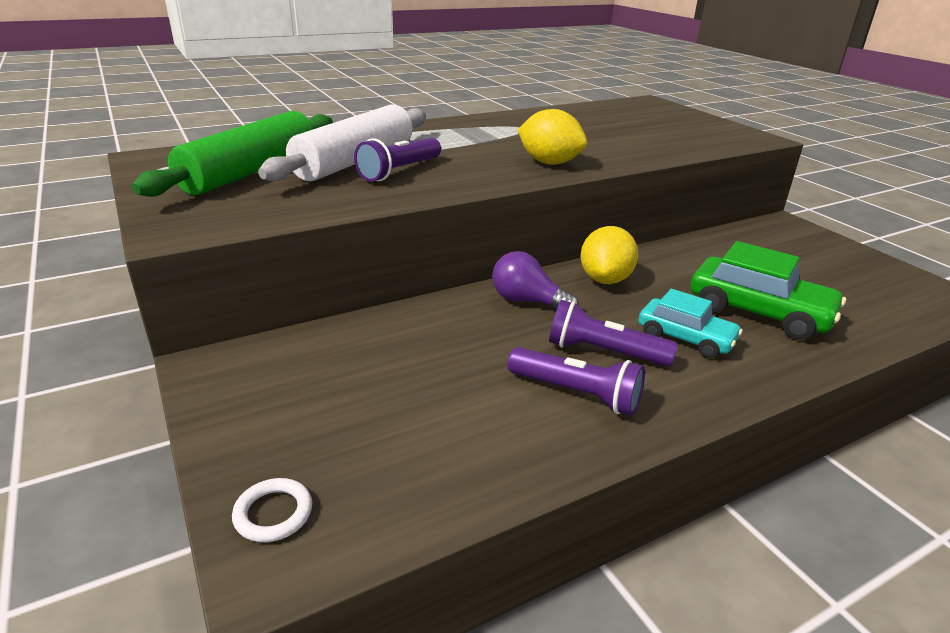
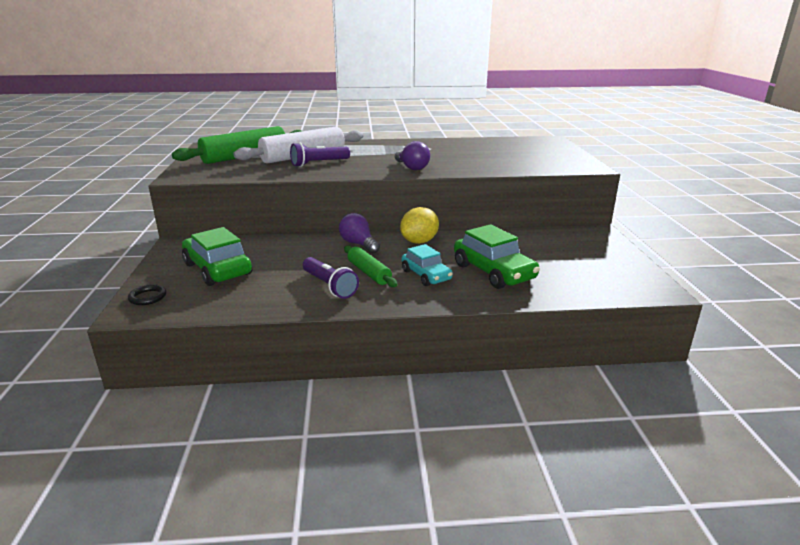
camera: 25 degrees right, 5 degrees down
white ring [232,478,312,542] -> black ring [128,284,166,305]
yellow lemon [518,109,587,165] -> purple light bulb [395,141,430,170]
purple flashlight [549,300,678,367] -> green rolling pin [344,246,397,287]
none -> green car [182,227,252,286]

